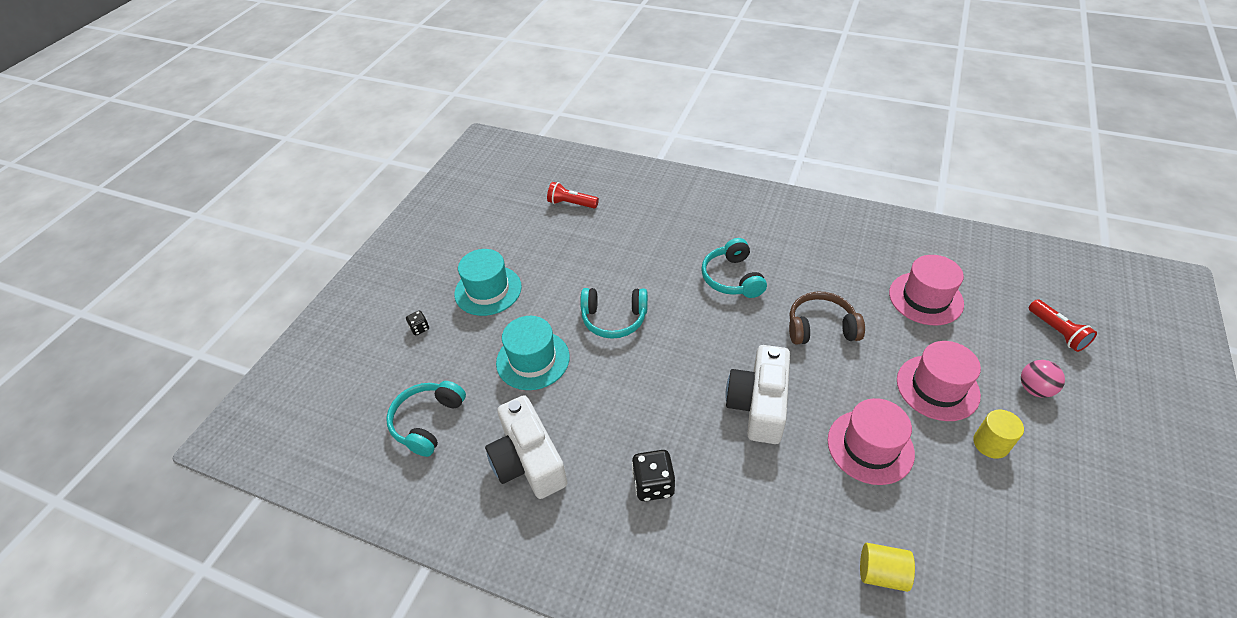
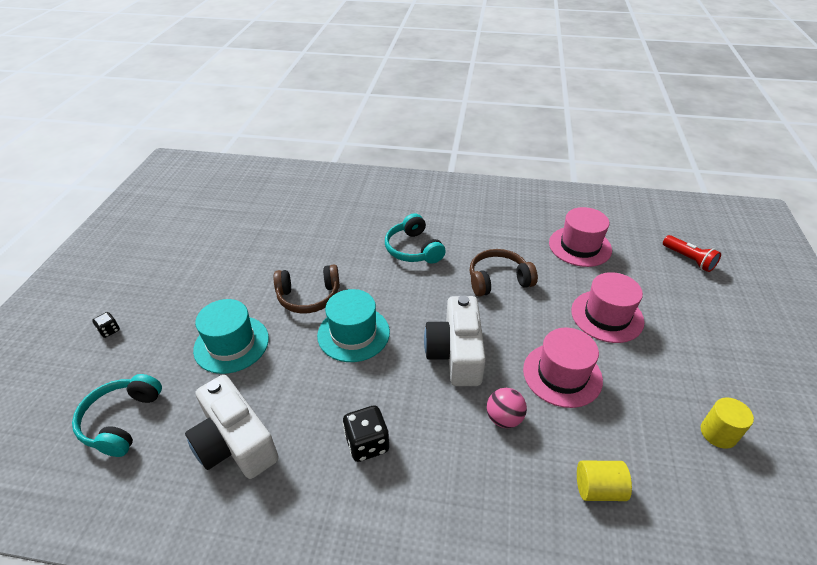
camera: 15 degrees left, 5 degrees down
turquoise hat [454,249,522,316] -> turquoise hat moved to [317,289,390,362]
red flashlight [547,182,599,209] -> none
turquoise headphones [580,288,648,339] -> brown headphones [274,264,340,313]
yellow cylinder [973,409,1024,459] -> yellow cylinder moved to [701,397,754,449]
pink ball [1021,360,1065,398] -> pink ball moved to [487,388,527,428]

